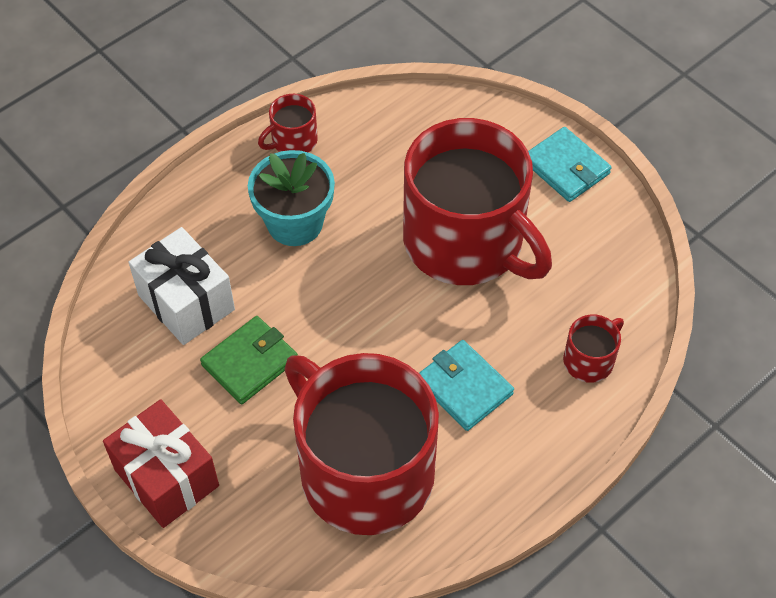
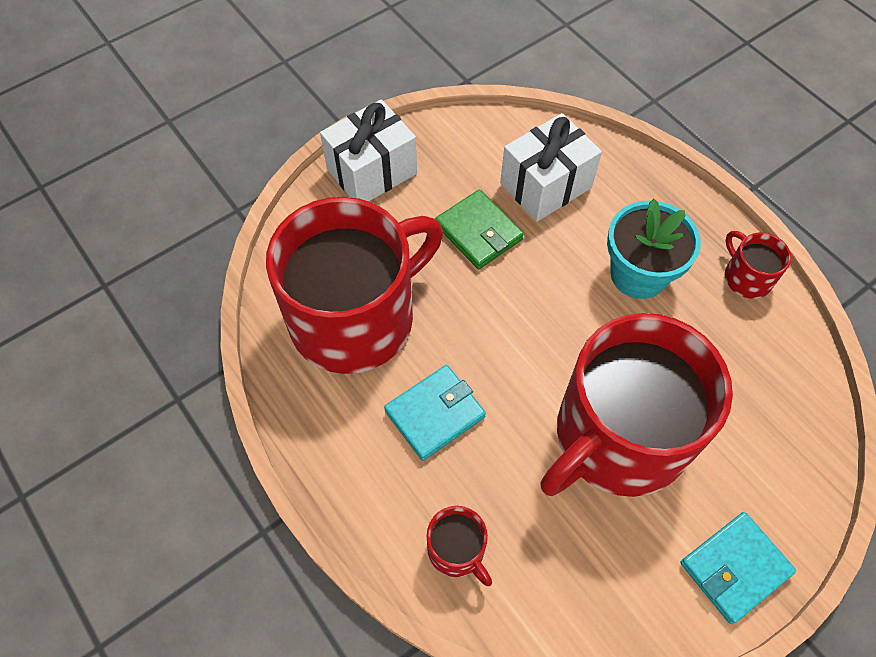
camera: 95 degrees right, 5 degrees up
red gift [103,399,219,528] -> white gift [320,99,417,202]

